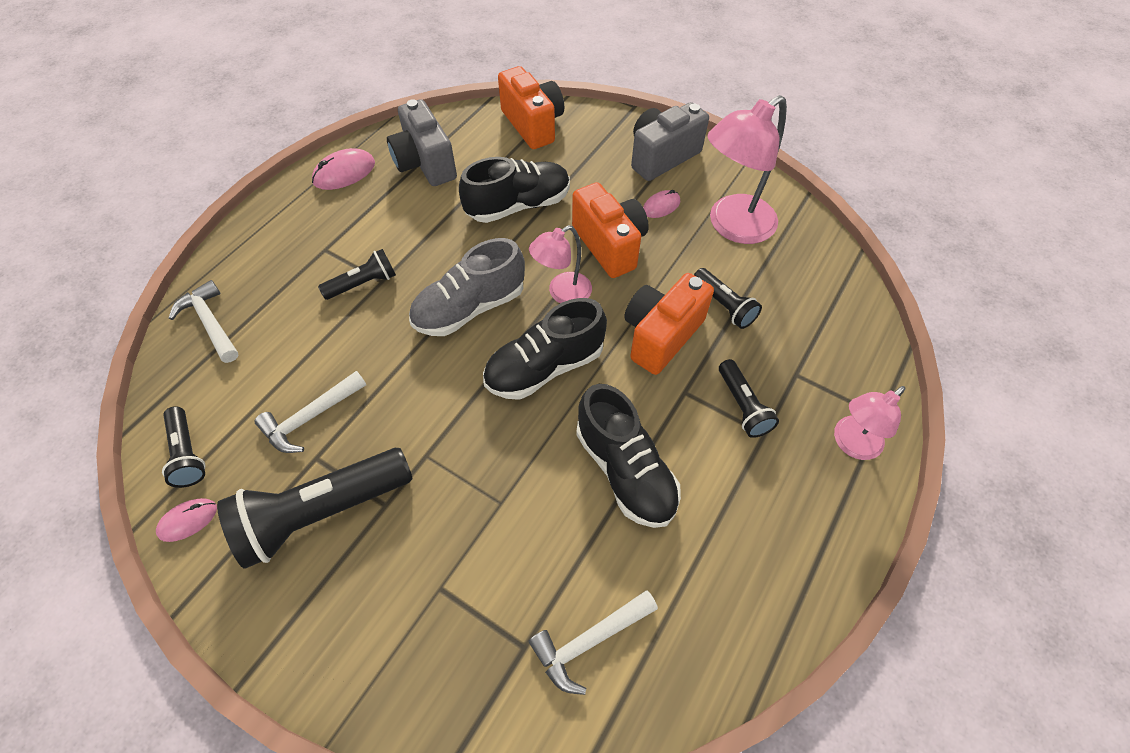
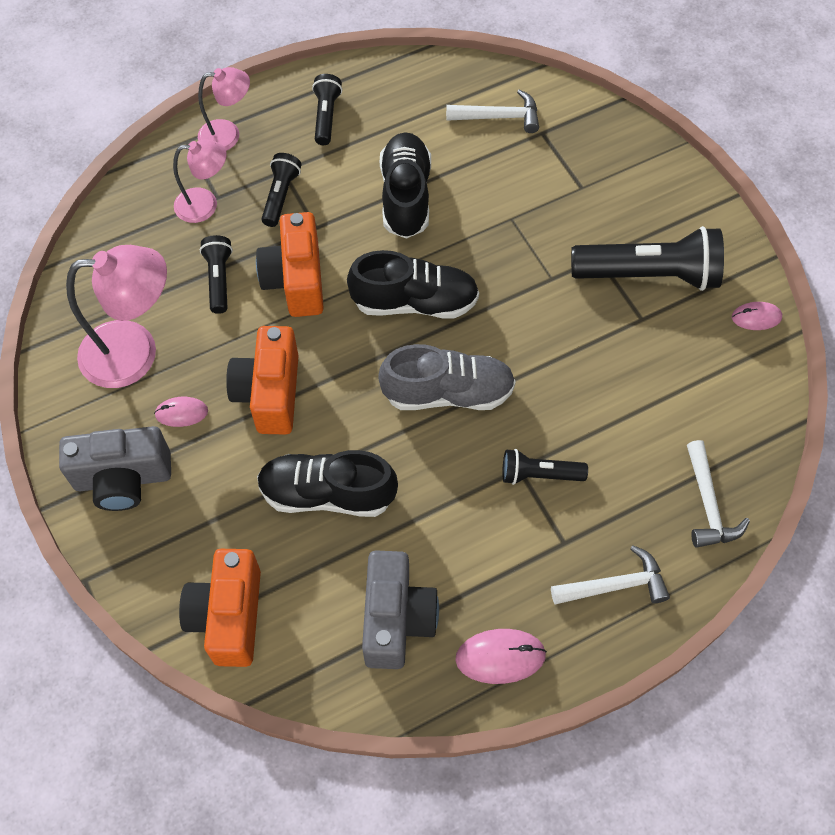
camera: 150 degrees left, 5 degrees up
black flashlight [162,406,206,488] -> black flashlight moved to [312,74,342,145]
white hammer [255,371,366,453] -> white hammer moved to [551,545,670,604]
pink lamp [529,225,592,303] -> pink lamp moved to [173,139,227,223]
orange camera [624,273,714,375] -> orange camera turned 105 degrees clockwise [256,212,324,317]

